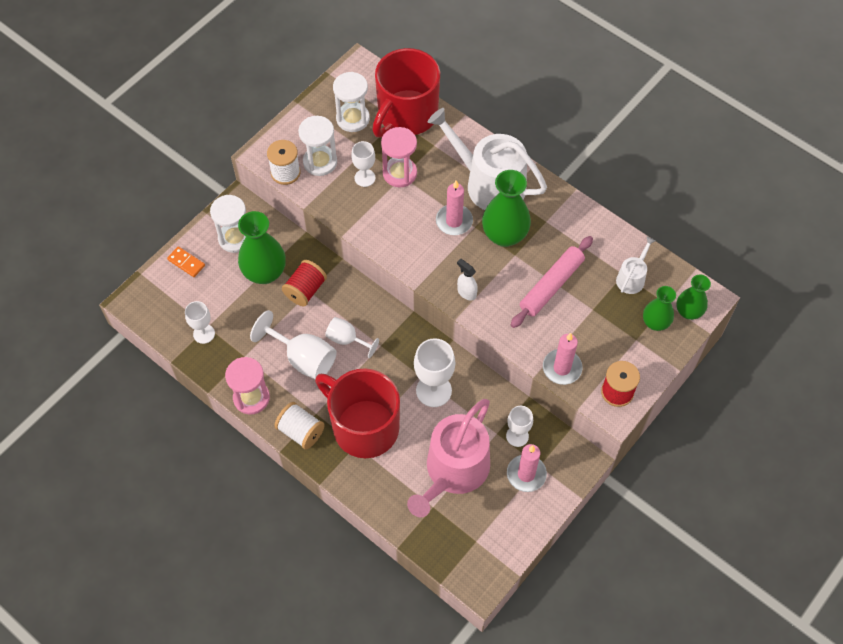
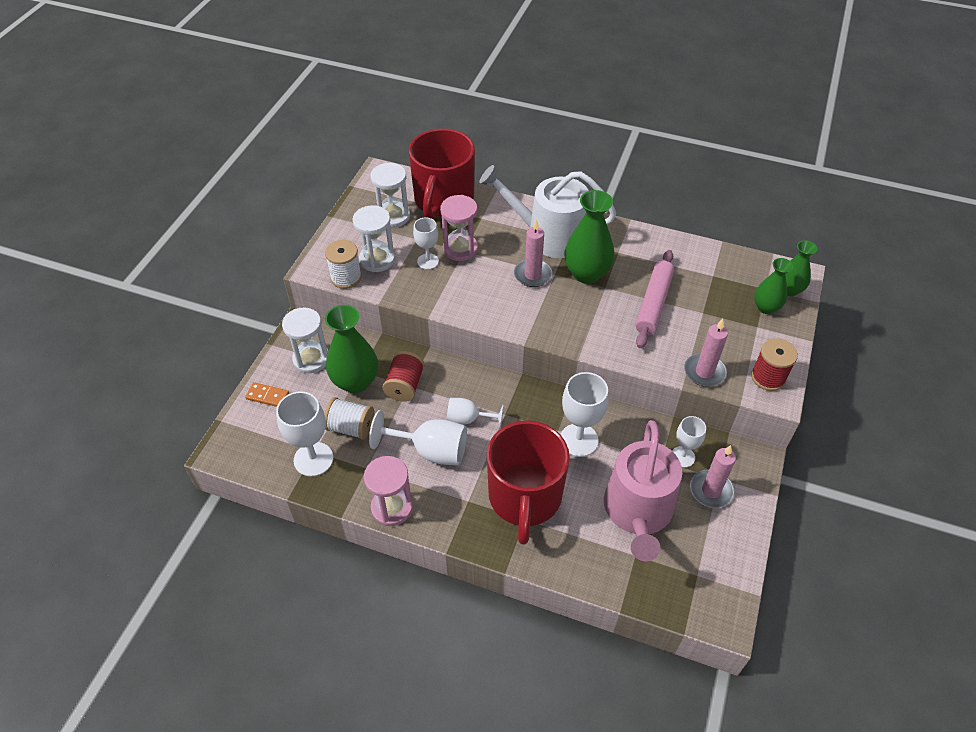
camera: 20 degrees left, 10 degrees down
white goblet [185,301,215,344] -> white goblet [276,391,333,477], size x1.61
white spool [275,402,325,450] -> white spool moved to [324,397,374,440]
red mug [315,368,400,458] -> red mug turned 105 degrees counterclockwise [487,421,570,544]
white spray bottle [457,259,478,301] -> none
white watering can [616,237,655,294] -> none

